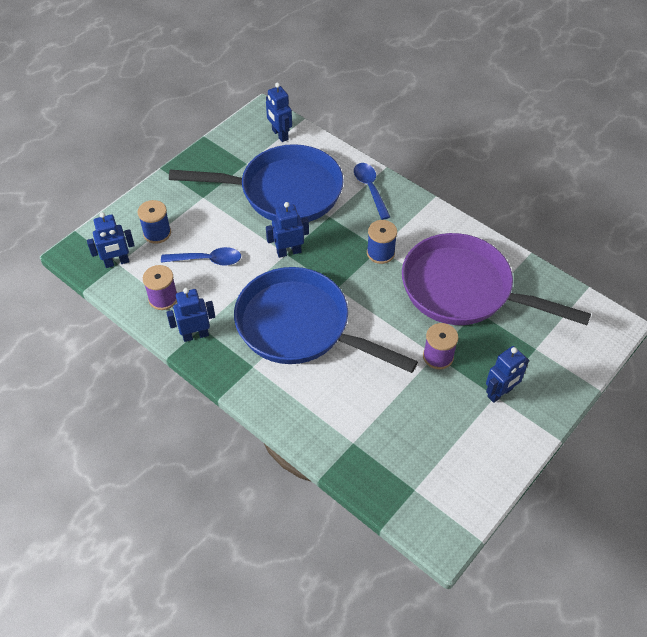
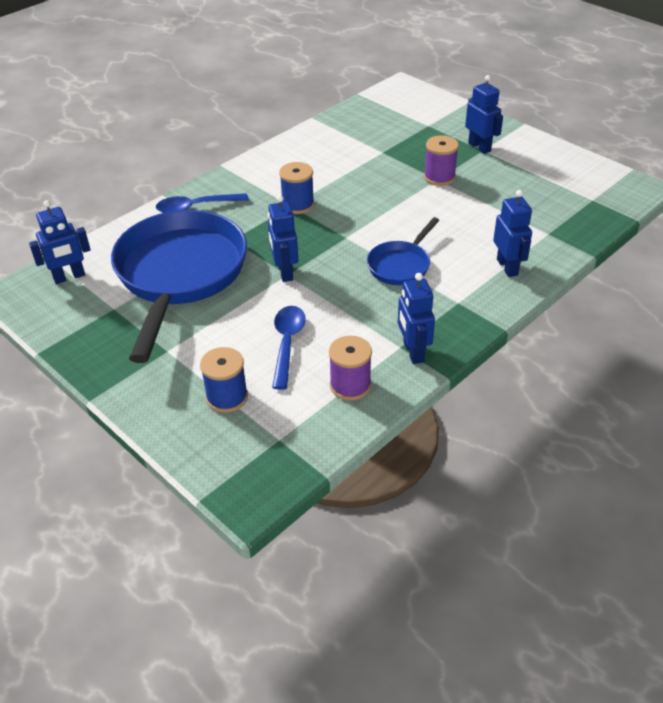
camera: 85 degrees left, 10 degrees down
blue robot [87,212,135,268] -> blue robot moved to [493,190,532,277]
blue pan [234,267,418,373] -> blue pan [367,217,440,285], size x0.47
purple pan [402,233,591,325] -> none

